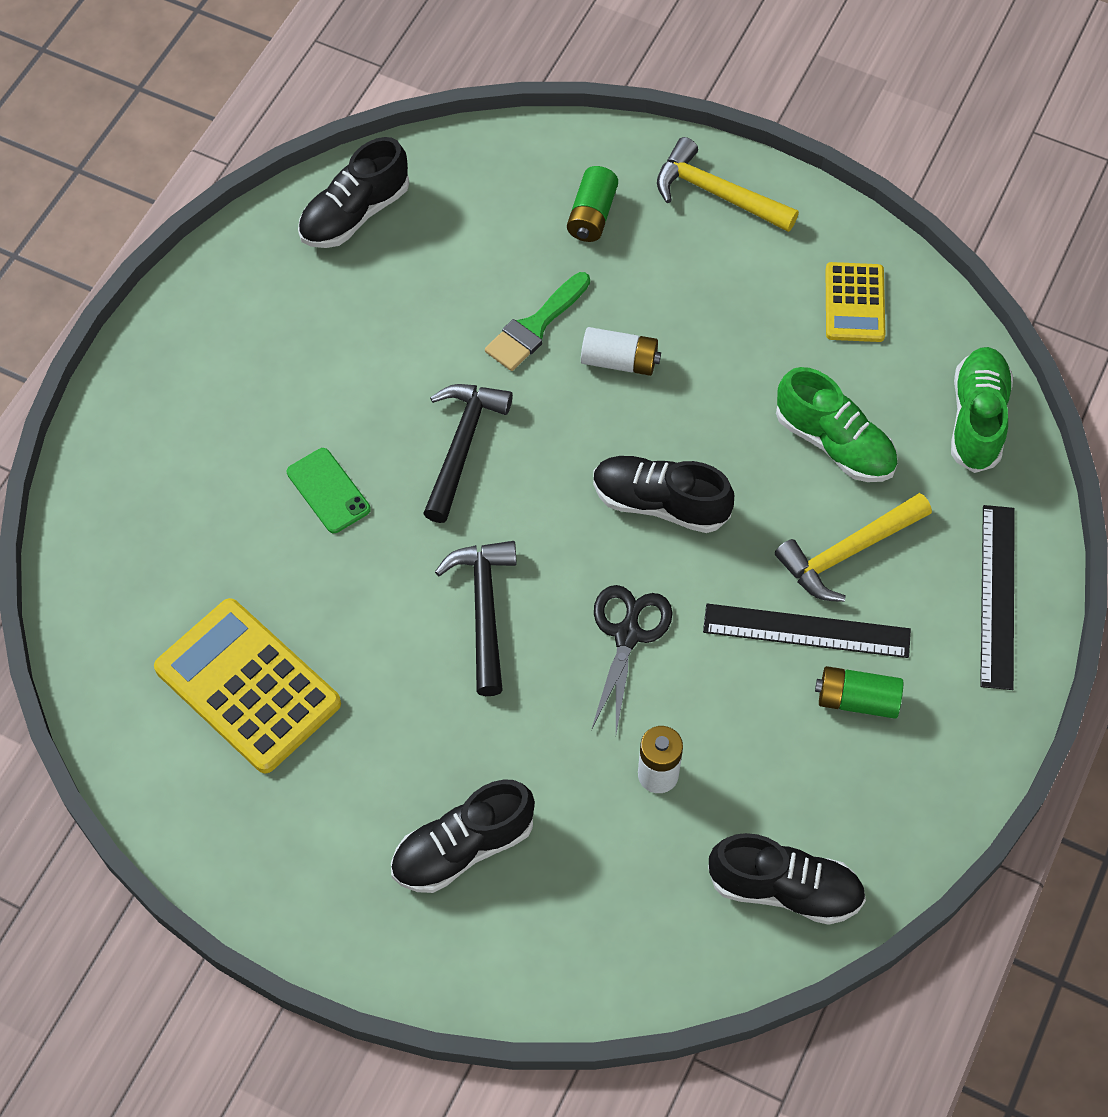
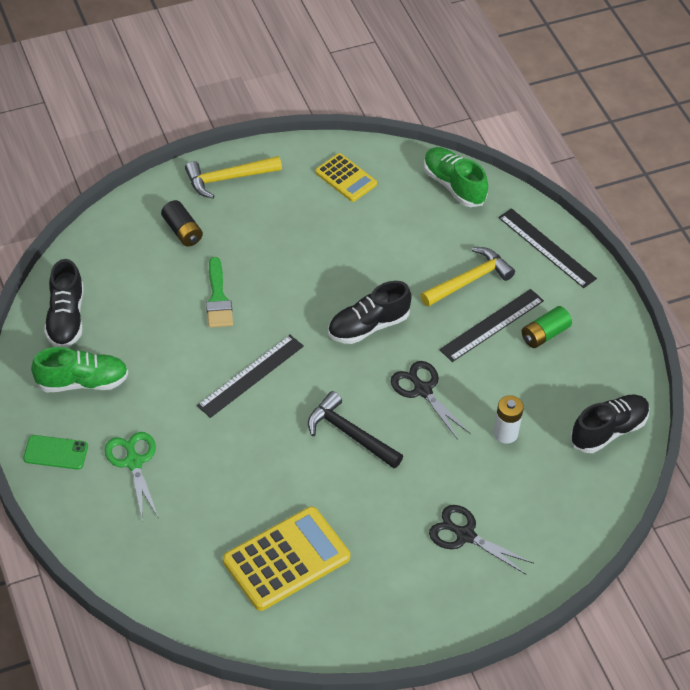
camera: 50 degrees left, 10 degrees down
yellow calculator [154,598,341,774] -> yellow calculator turned 150 degrees clockwise [223,507,350,611]
green phone [287,448,371,533] -> green phone moved to [23,435,88,470]
black shoe [391,780,535,893] -> black scissors [429,505,534,574]
black hammer [423,384,513,523] -> black ruler [197,335,304,418]
green battery [567,166,618,242] -> black battery [161,200,203,246]
white battery [581,327,661,376] -> none
yellow hammer [775,493,932,602] -> yellow hammer turned 135 degrees counterclockwise [421,247,515,307]
green shoe [776,367,897,482] -> green shoe moved to [31,347,128,392]
none -> green scissors [105,432,158,517]

